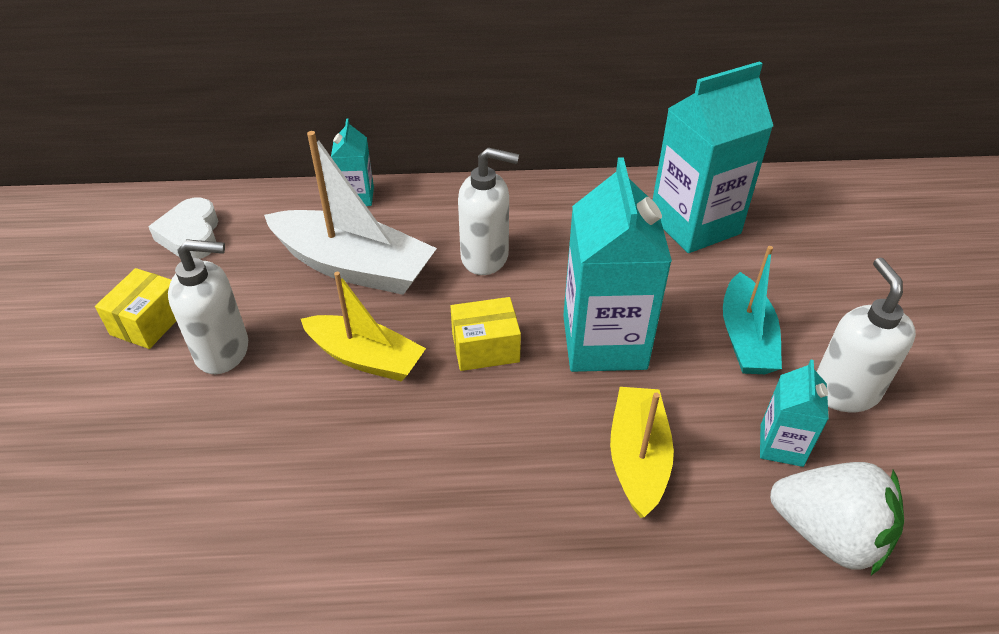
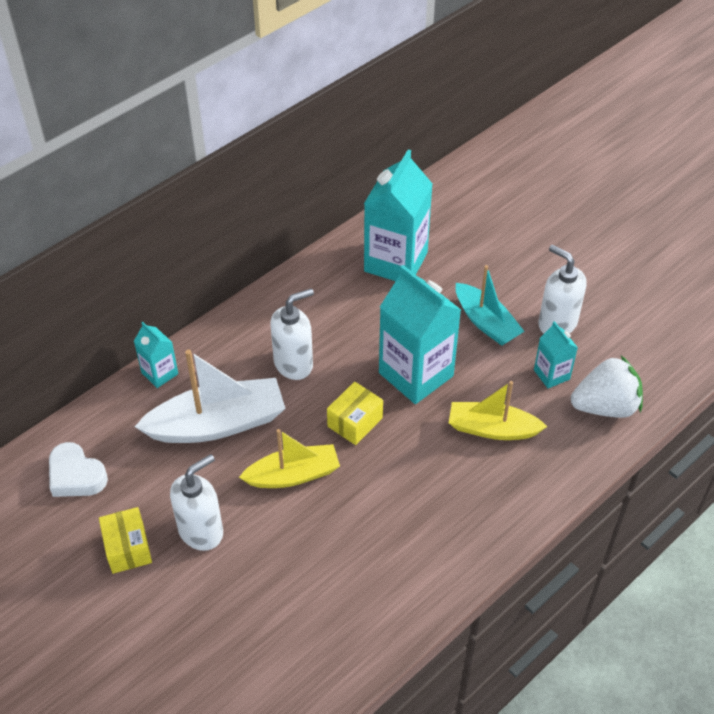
camera: 40 degrees left, 5 degrees up
yellow boat [610,387,674,518] -> yellow boat turned 45 degrees counterclockwise [449,381,547,440]

